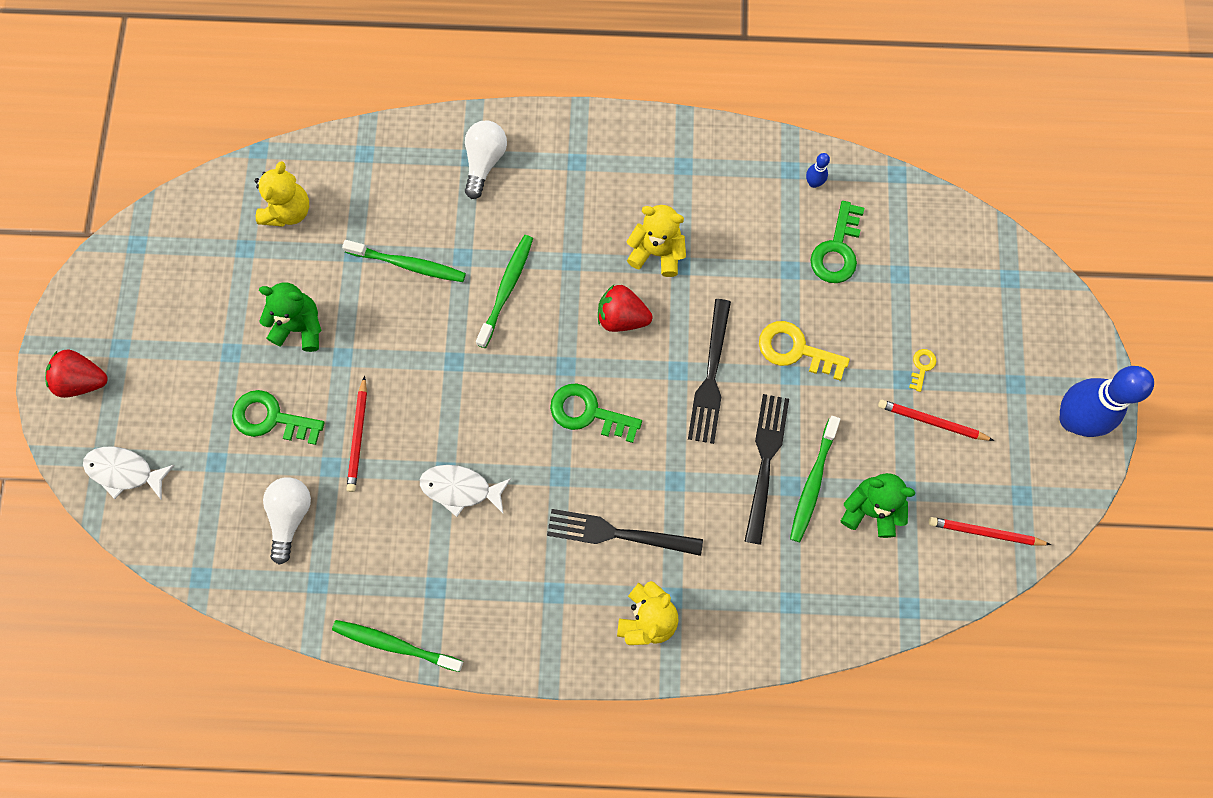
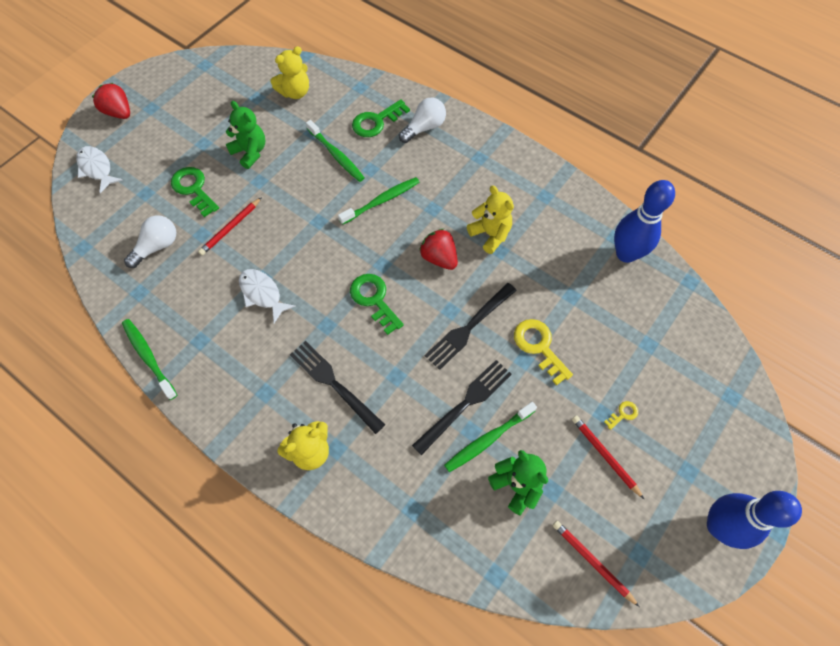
camera: 35 degrees right, 10 degrees down
blue bowling pin [806,153,830,188] -> blue bowling pin [614,180,675,263], size x2.47
green key [810,201,864,283] -> green key moved to [352,99,410,137]

